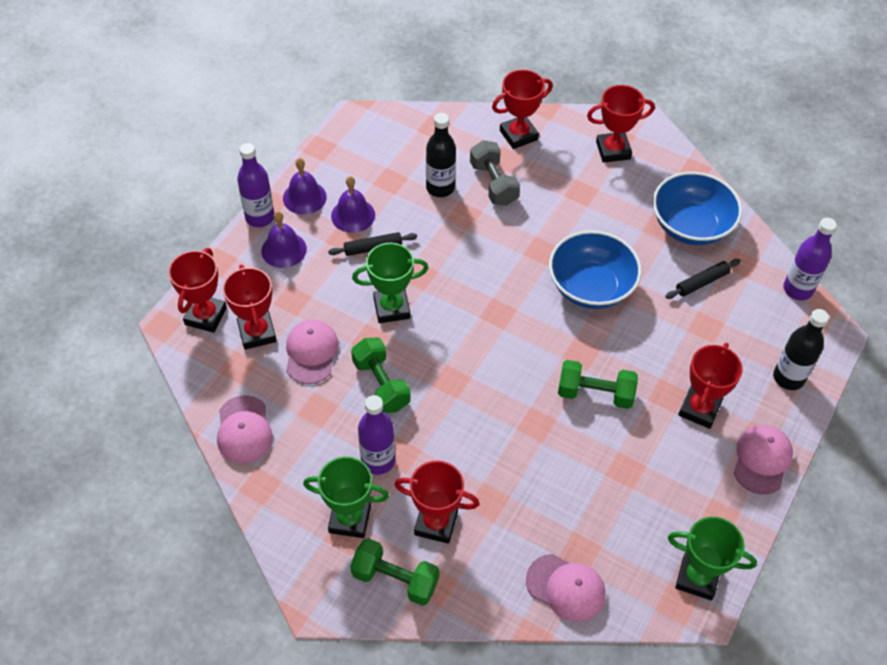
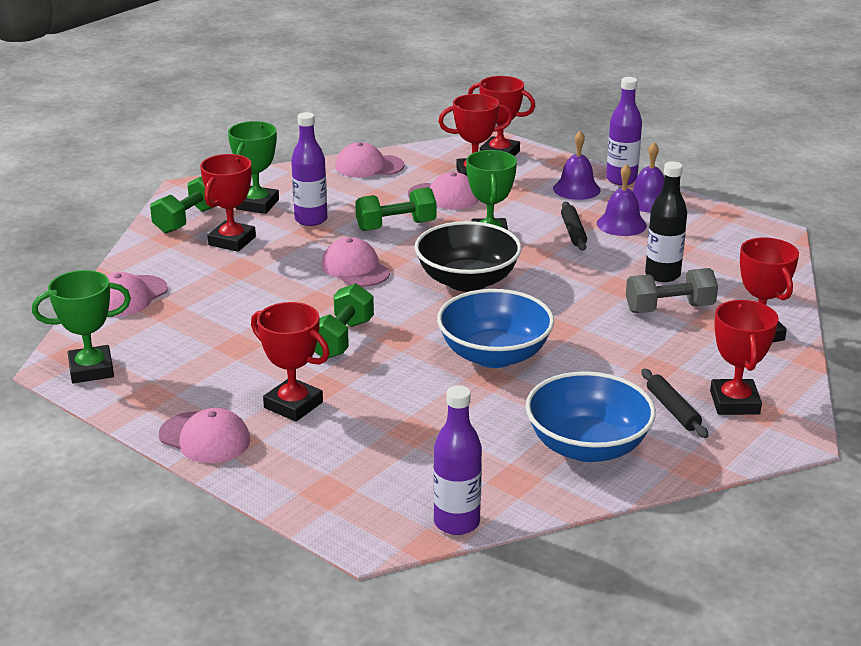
camera: 100 degrees right, 25 degrees down
black rolling pin [665,259,741,299] -> black rolling pin moved to [641,369,709,438]
green trophy [668,517,757,600] -> green trophy turned 45 degrees clockwise [32,270,131,383]
black bottle [773,309,829,390] -> none
none -> pink cap [321,237,390,287]
none -> black bowl [415,221,522,292]

